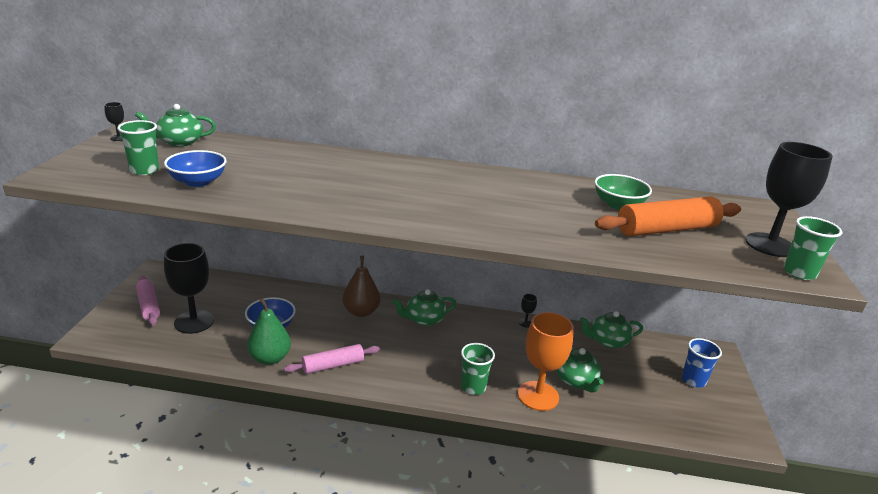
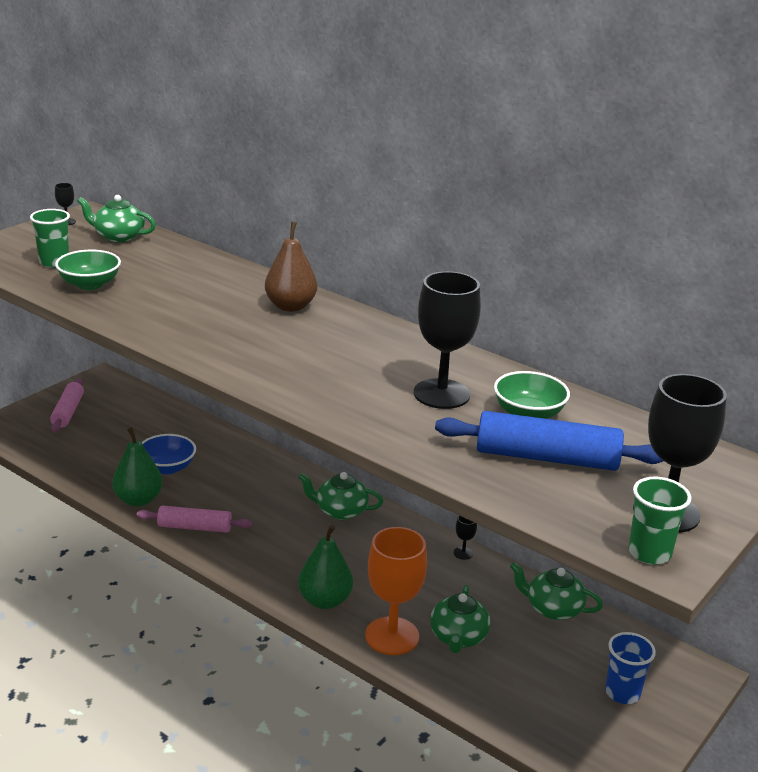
camera: 30 degrees right, 0 degrees up
blue bowl [164,150,227,187] -> green bowl [55,250,121,290]
black goblet [164,243,214,334] -> black goblet moved to [414,271,481,409]
brown pear [343,256,380,317] -> brown pear moved to [265,222,317,312]
green cup [461,343,495,395] -> green pear [298,525,353,609]
orange rolling pin [595,197,741,236] -> blue rolling pin [435,411,663,471]

